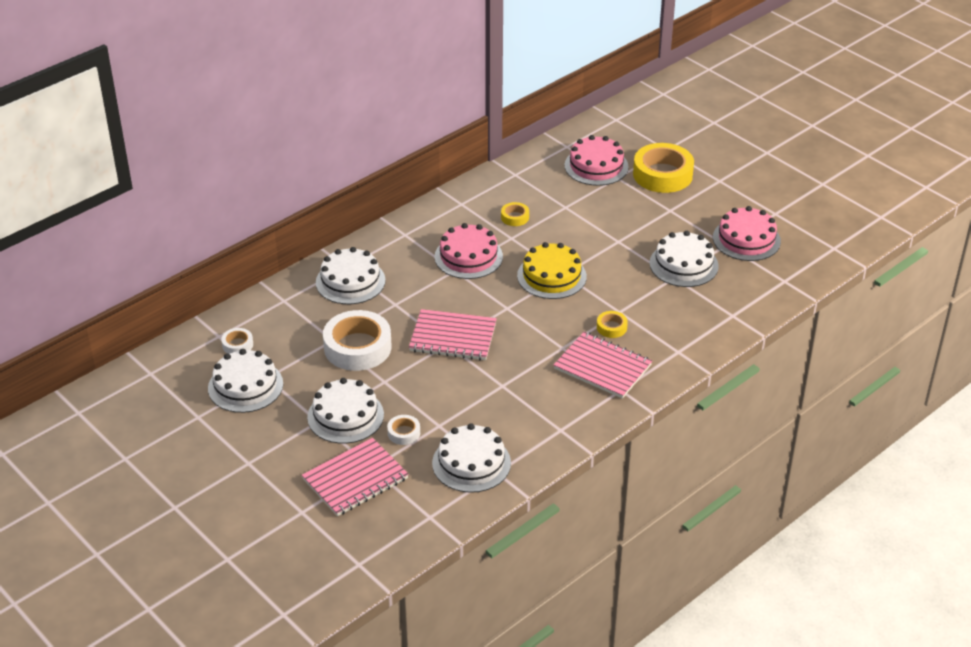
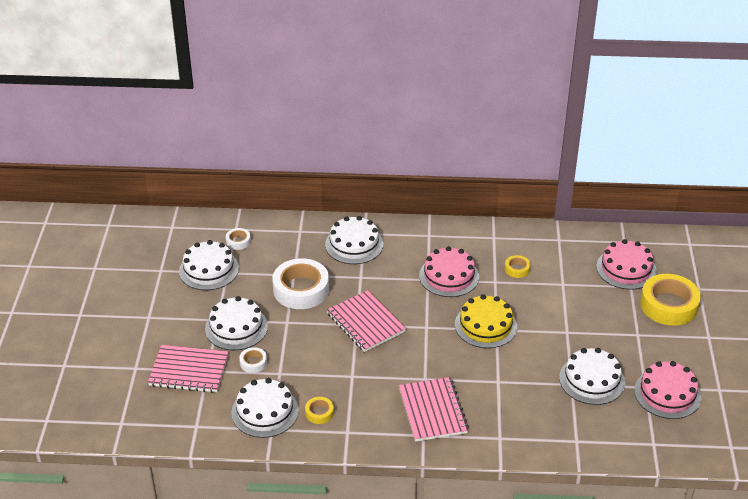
camera: 45 degrees right, 0 degrees up
yellow tape [597,311,628,338] -> yellow tape moved to [305,397,334,424]

